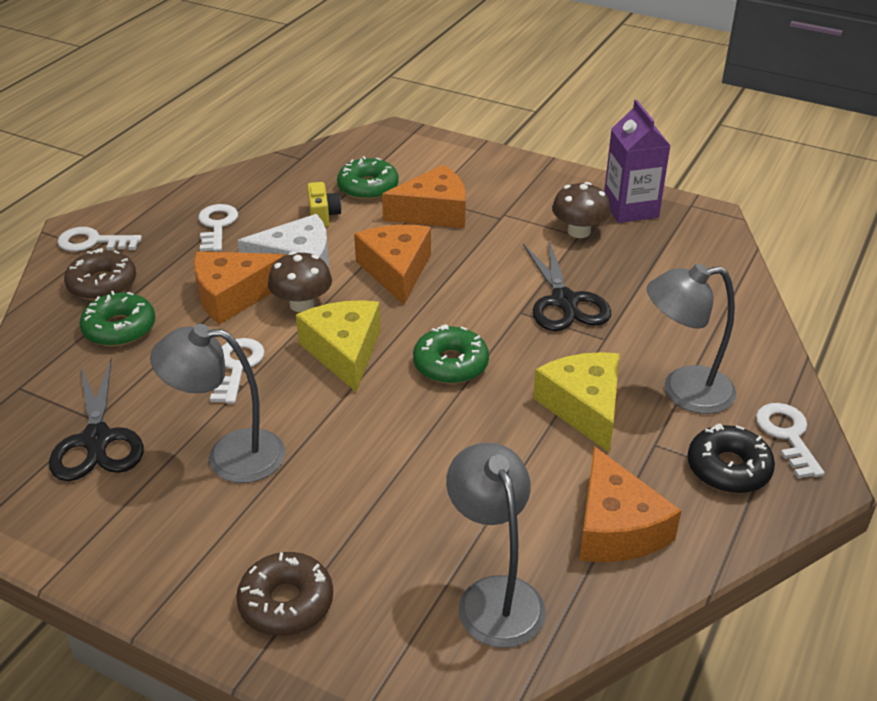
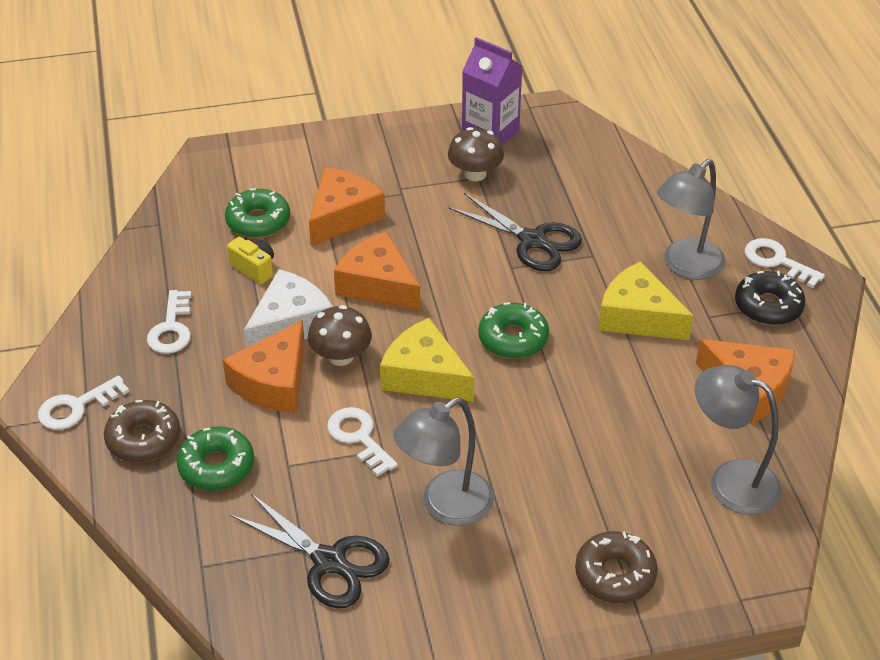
camera: 40 degrees left, 5 degrees up
white key [198,204,238,252] -> white key turned 135 degrees counterclockwise [147,290,191,354]

